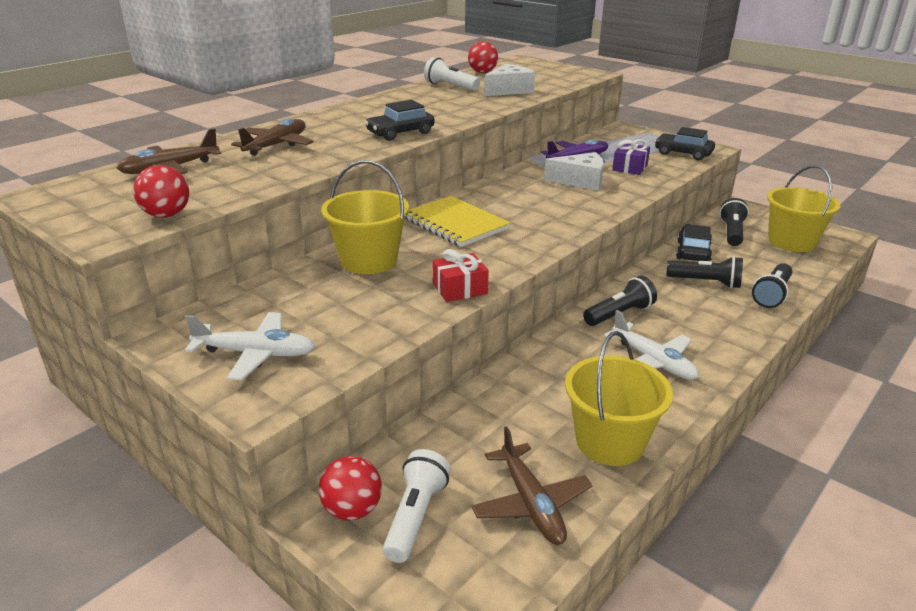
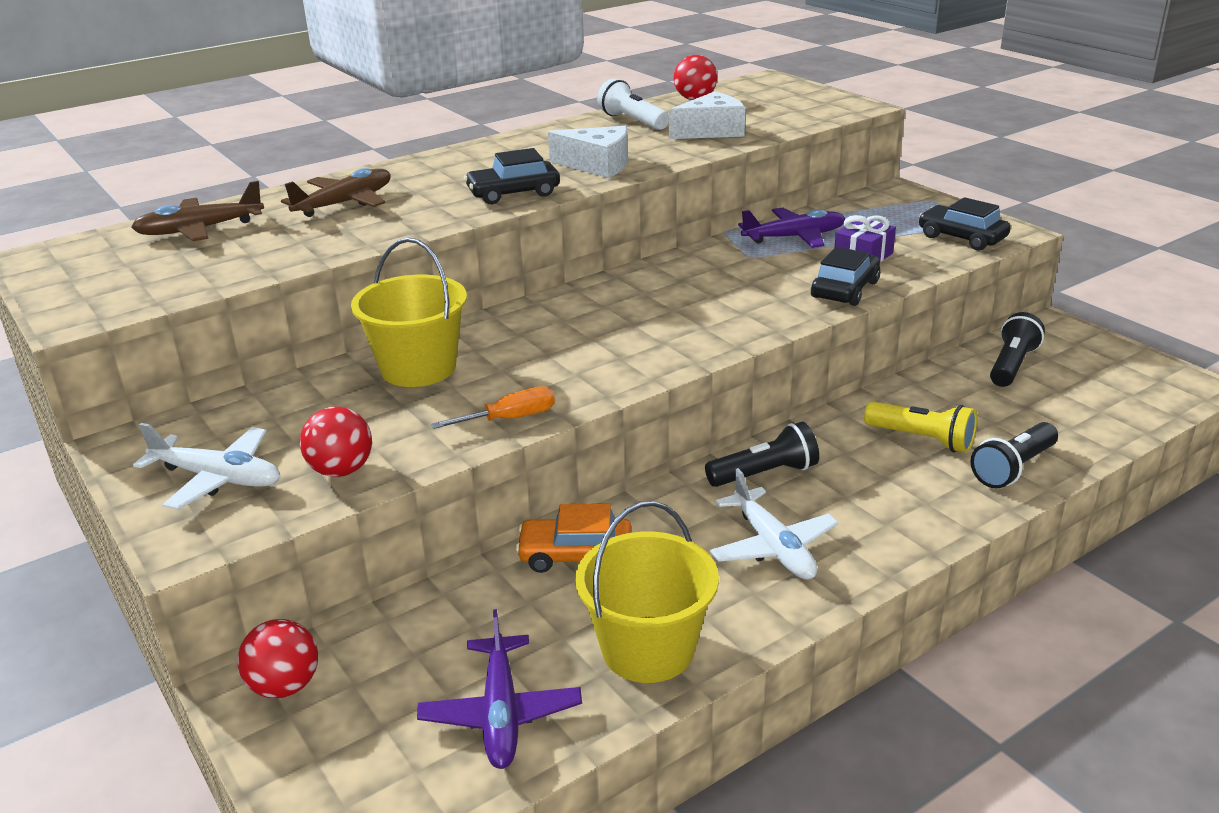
camera: 15 degrees right, 0 degrees up
red ball [133,165,189,218] -> red ball moved to [300,407,372,477]
white flashlight [383,449,451,563] -> none
yellow notebook [405,196,511,247] -> none
red gift [433,249,489,302] -> orange screwdriver [431,386,555,429]
brown plane [472,427,593,545] -> purple plane [417,609,582,769]
white cheese [544,152,604,191] -> white cheese moved to [548,126,628,178]
black flashlight [667,256,743,288] -> yellow flashlight [864,401,977,453]
black car [676,224,712,261] -> black car moved to [811,247,880,306]
yellow bucket [767,165,840,252] -> none
none -> orange car [516,504,632,573]

